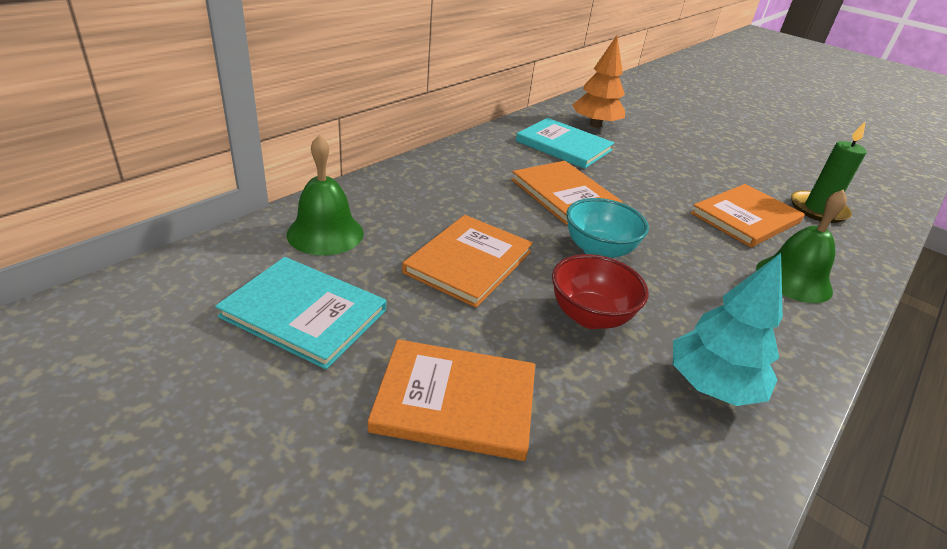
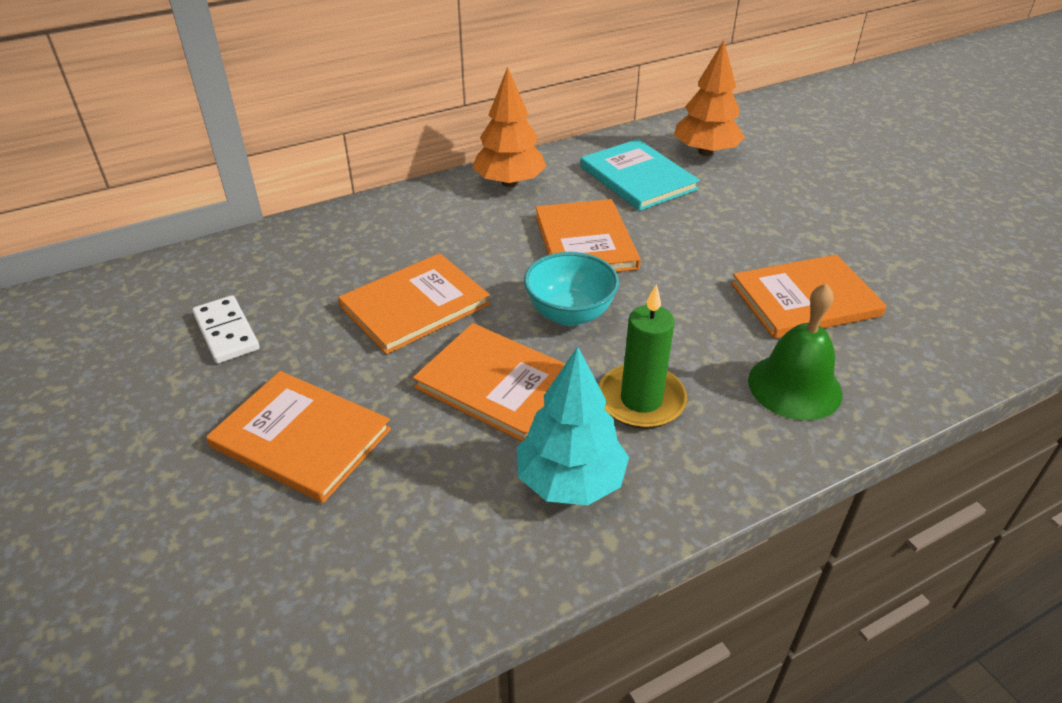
camera: 25 degrees right, 5 degrees up
turquoise book [215,257,386,369] -> white domino [192,295,260,363]
green bell [286,135,364,256] -> none
red bowl [552,254,648,329] -> orange book [413,323,565,442]
green candle [791,121,867,223] -> green candle moved to [598,284,687,429]
none -> orange tree [472,67,547,187]

